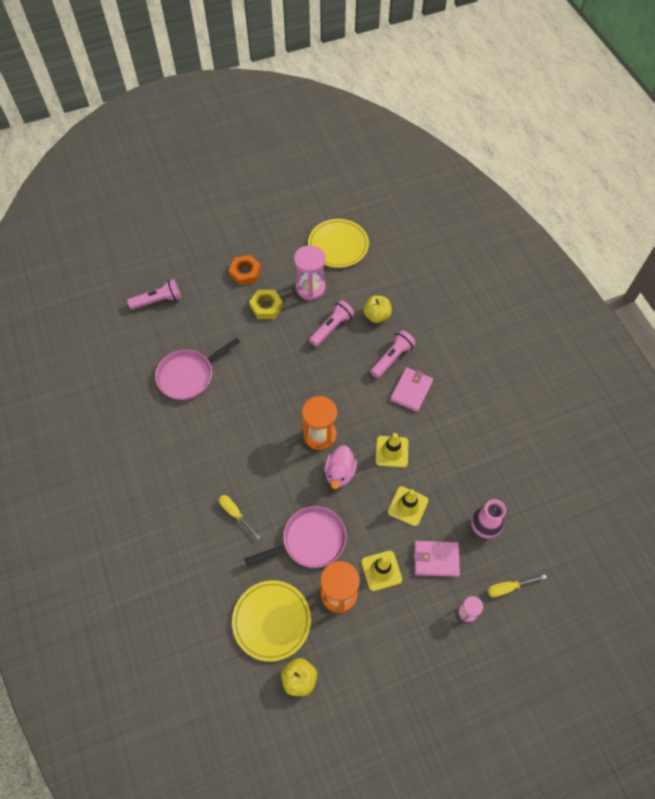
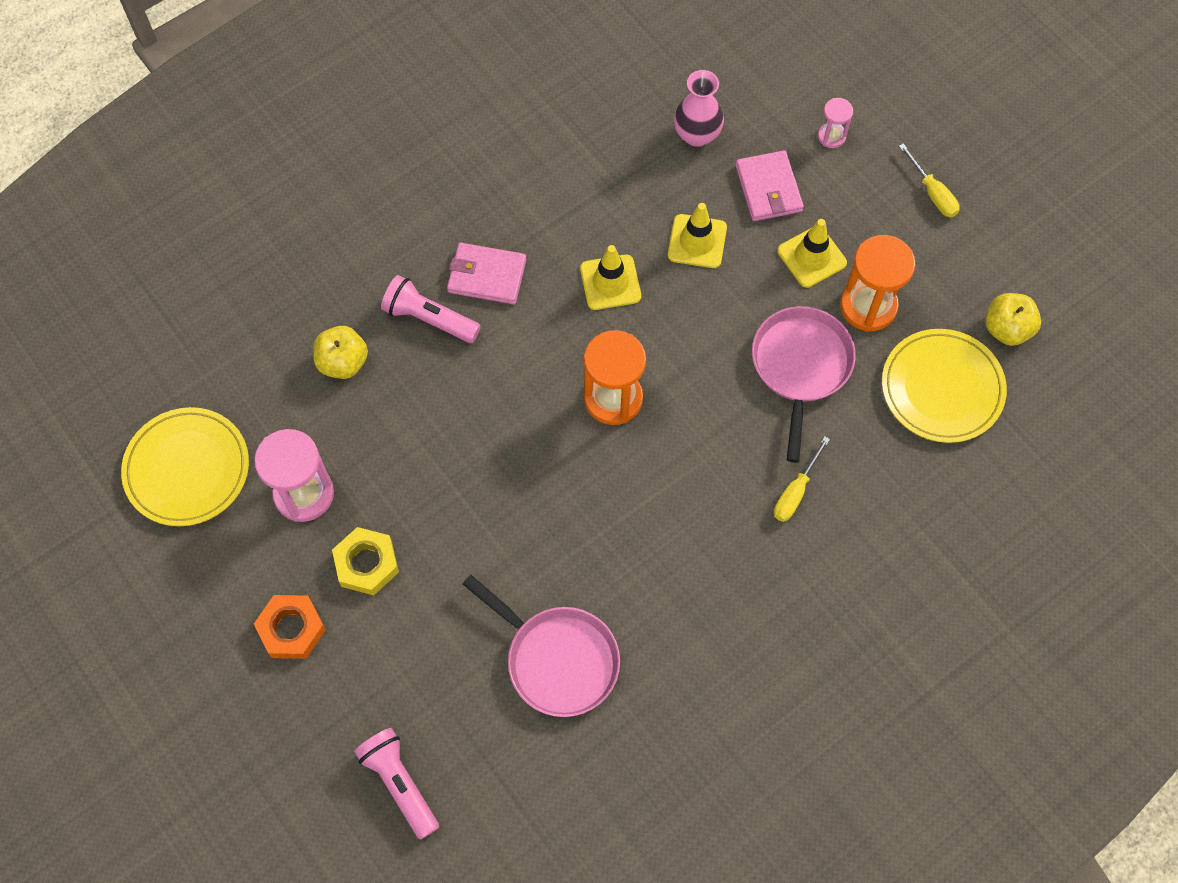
camera: 105 degrees left, 5 degrees up
pink pan [244,506,347,568] -> pink pan turned 45 degrees clockwise [752,306,856,463]
pink flashlight [309,300,354,347] -> none
pink duck [324,445,357,489] -> none
yellow screwdriver [488,575,547,597] -> yellow screwdriver moved to [899,144,960,217]

